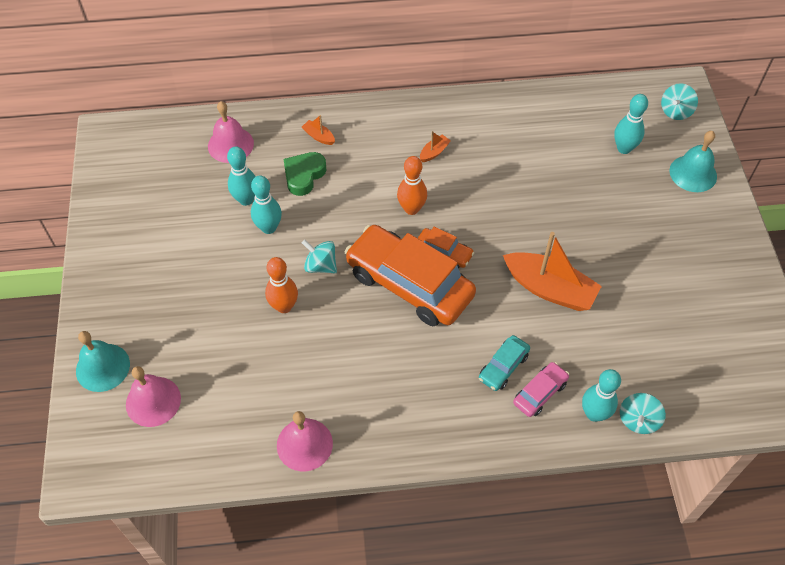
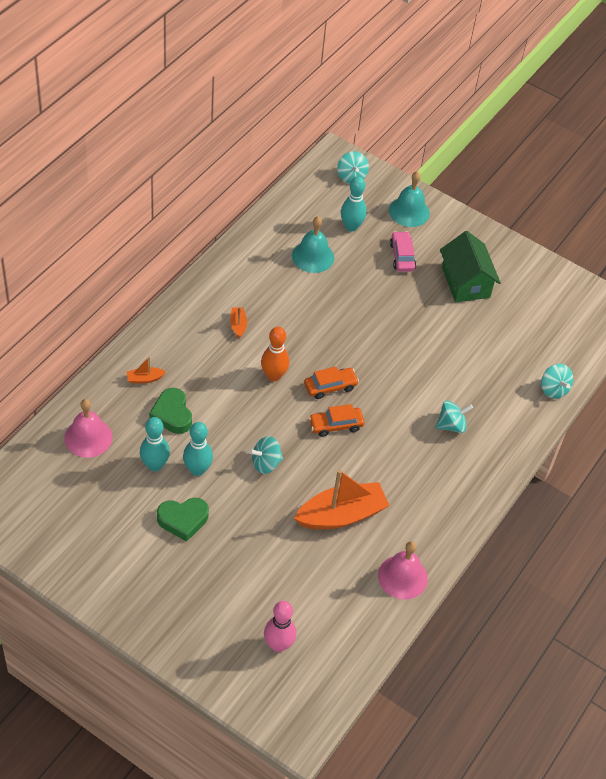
camera: 55 degrees left, 5 degrees down
turquoise bell [76,331,130,392] -> turquoise bell moved to [292,216,334,273]
pink bell [126,366,181,427] -> pink bowling pin [264,601,296,652]
orange bowling pin [265,257,298,313] -> none
orange car [345,225,476,326] -> orange car [309,404,364,437], size x0.45
turquoise car [479,335,530,391] -> turquoise spinning top [436,401,473,433]
orange boat [503,232,602,311] -> orange boat moved to [294,470,389,529]
pink car [513,362,569,417] -> pink car moved to [390,231,416,272]
turquoise bowling pin [582,369,621,422] -> none
none -> green heart [157,498,209,542]
none -> green house [440,231,501,302]

